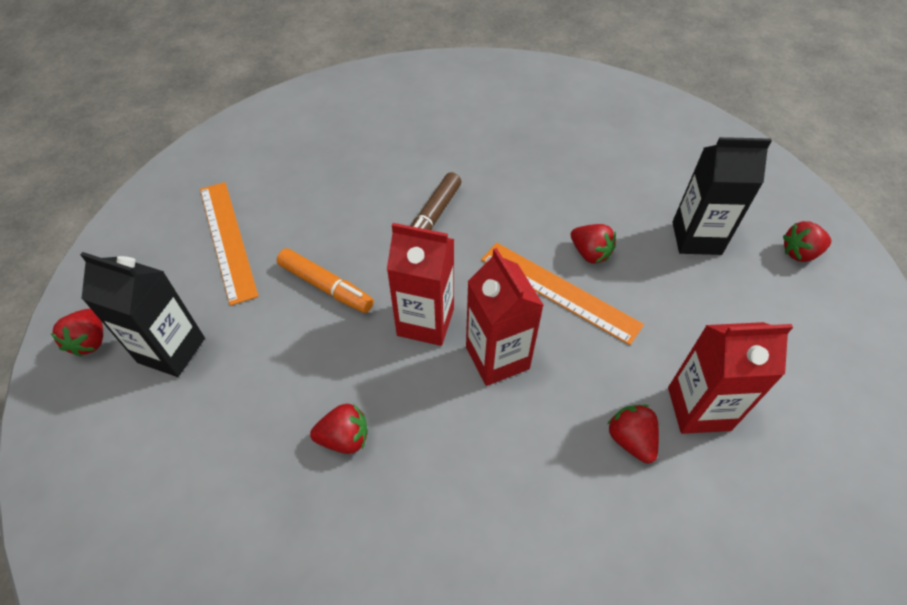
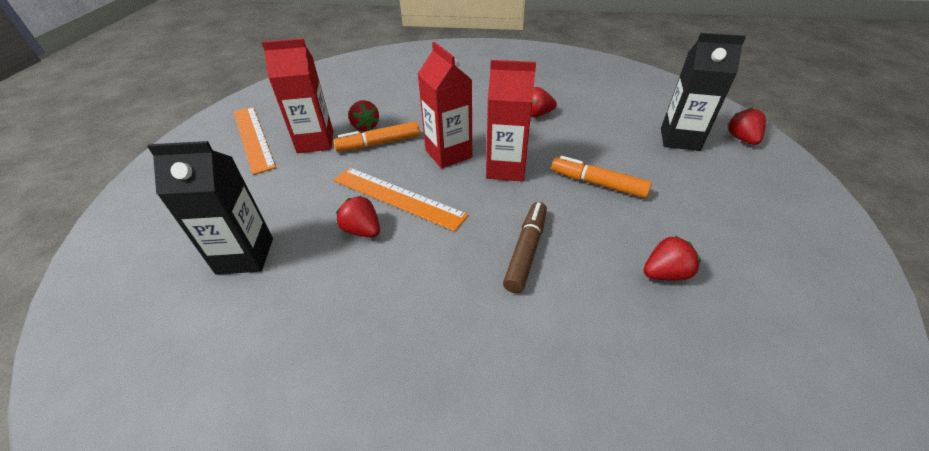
camera: 175 degrees right, 10 degrees down
orange ruler [200,182,259,306] -> orange ruler moved to [234,107,276,175]
red strawberry [783,221,831,262] -> red strawberry moved to [643,236,701,281]
none -> orange marker [333,121,420,152]

